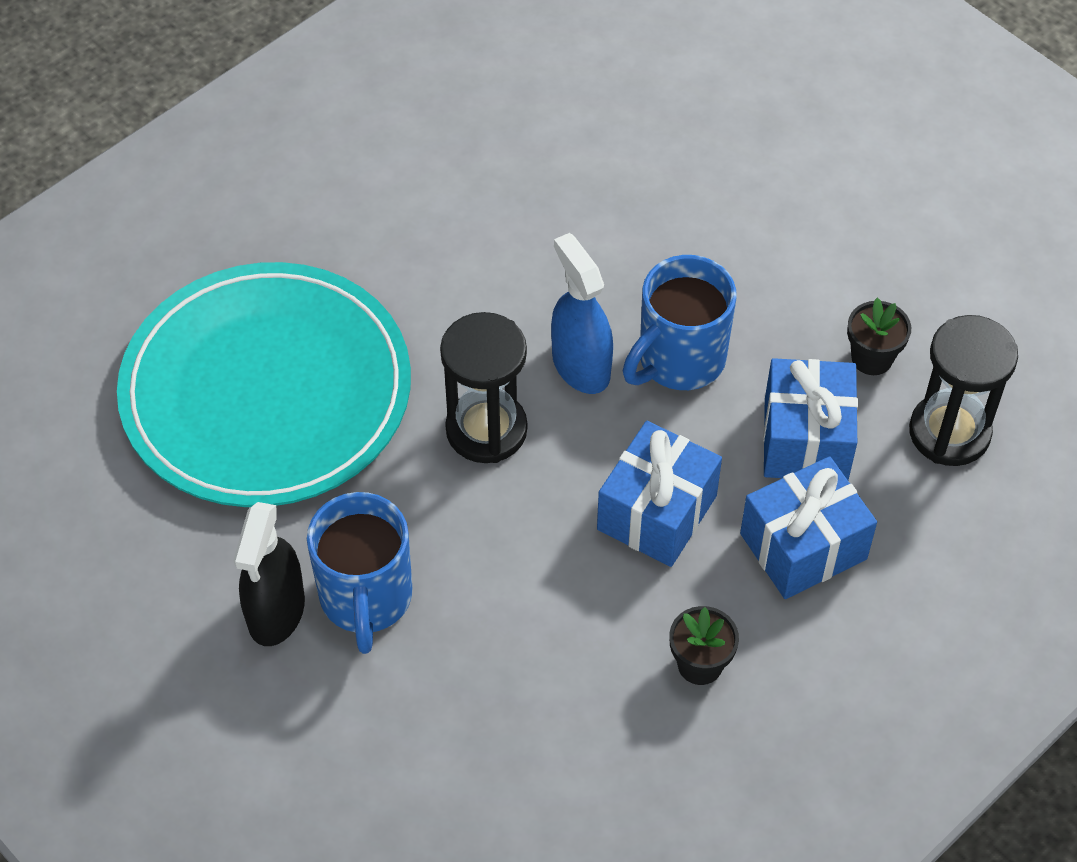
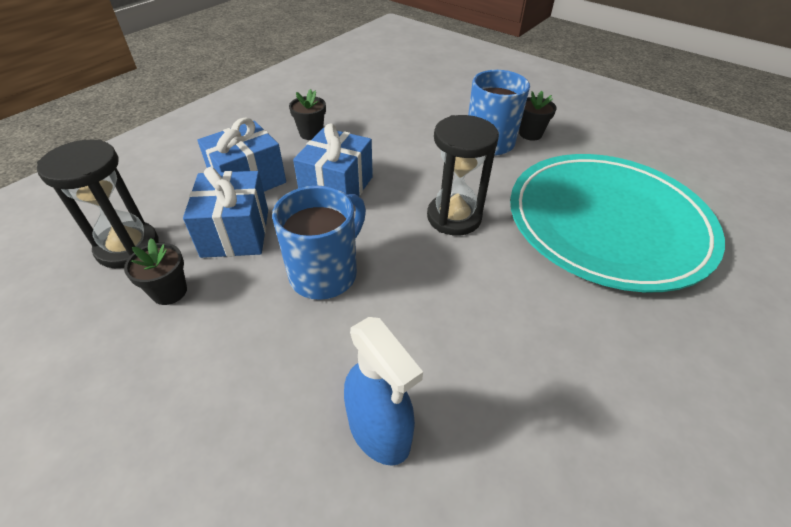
camera: 170 degrees right, 10 degrees down
black spray bottle [233,502,305,646] -> black flower pot [519,91,557,141]
blue spray bottle [551,233,613,394] -> blue spray bottle moved to [344,317,423,466]

